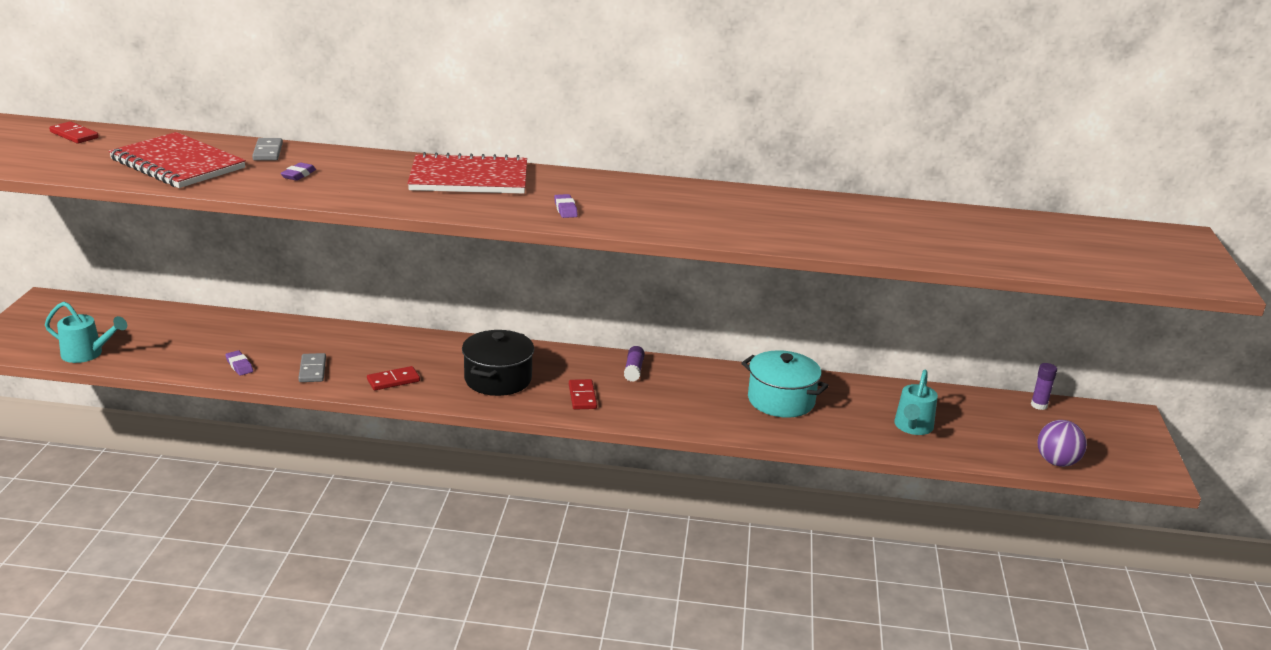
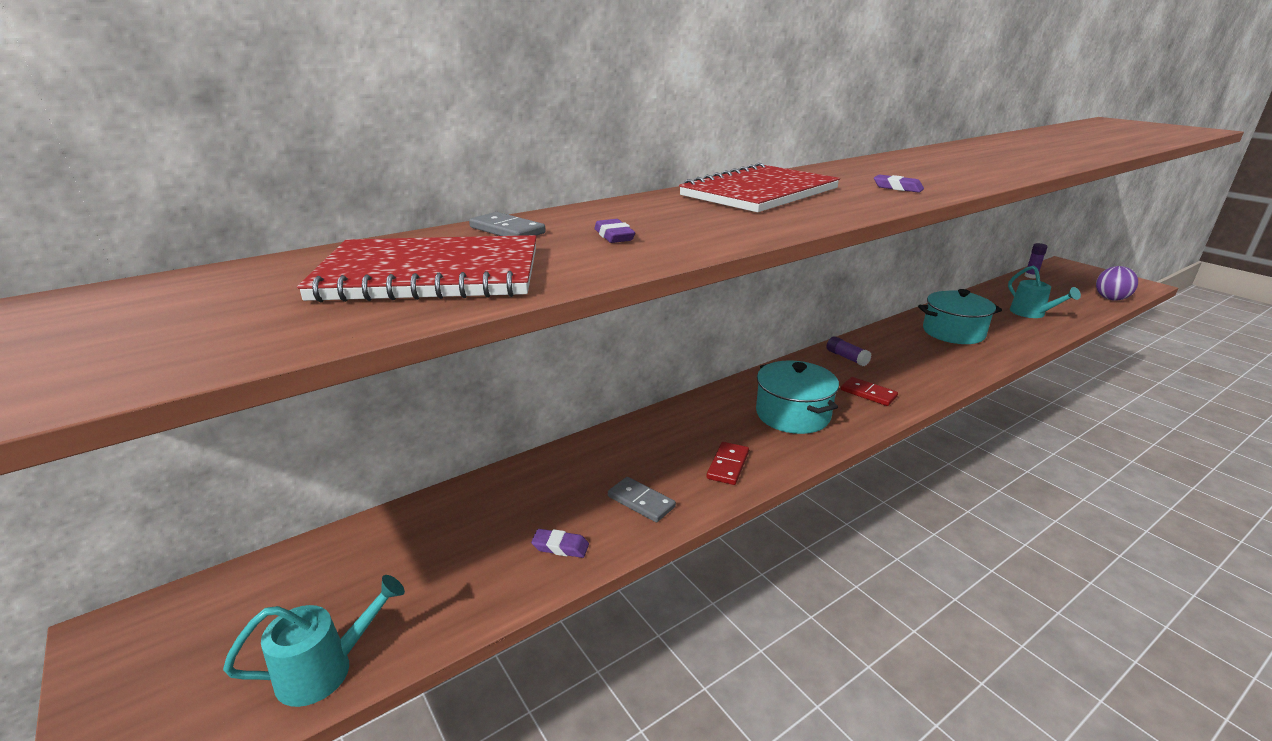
camera: 40 degrees left, 0 degrees up
red domino [49,121,99,143] -> none
black pot [462,330,534,396] -> turquoise pot [756,360,839,434]

